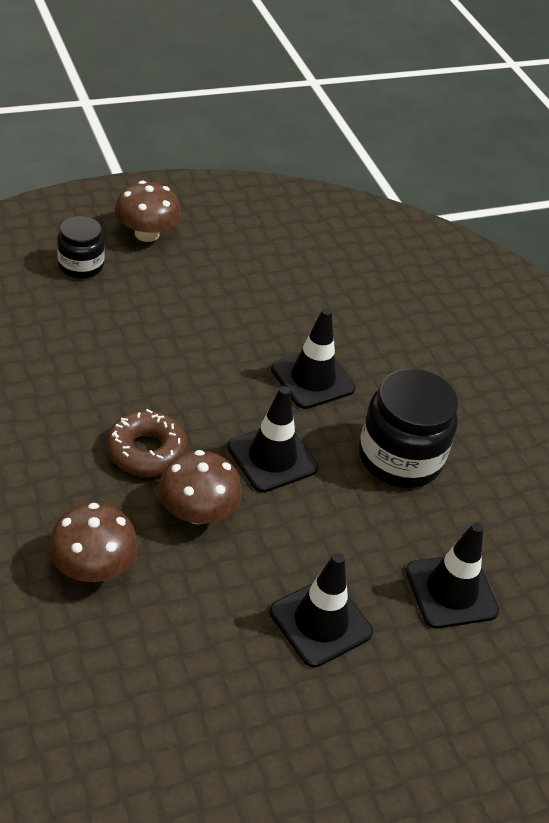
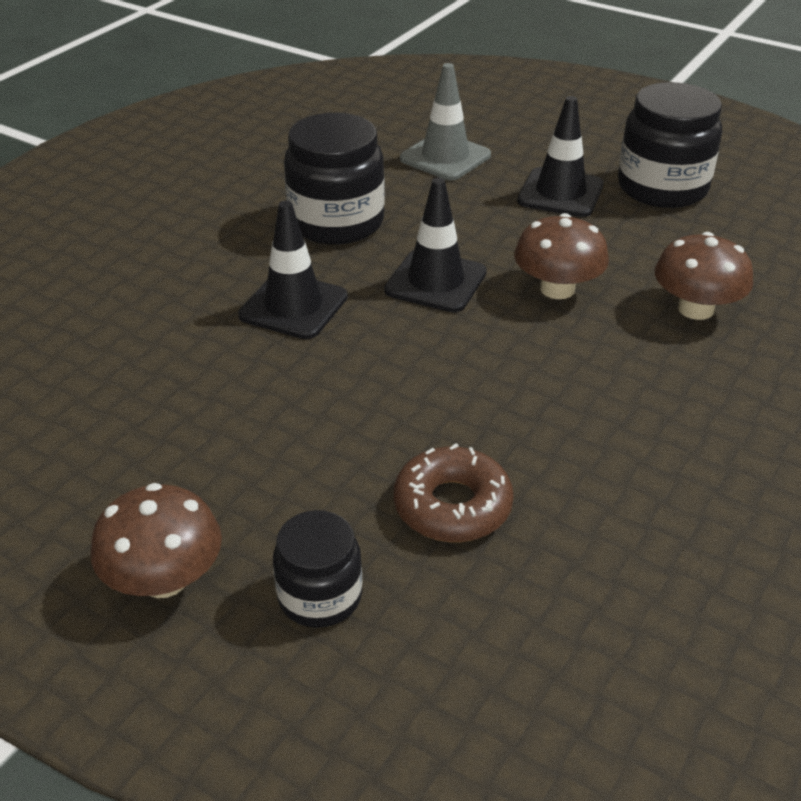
camera: 120 degrees left, 5 degrees down
brown donut [106,409,188,477] -> brown donut moved to [394,443,514,542]
black traffic cone [405,522,499,629] -> grey traffic cone [400,63,491,180]
none -> black jar [618,82,722,208]

